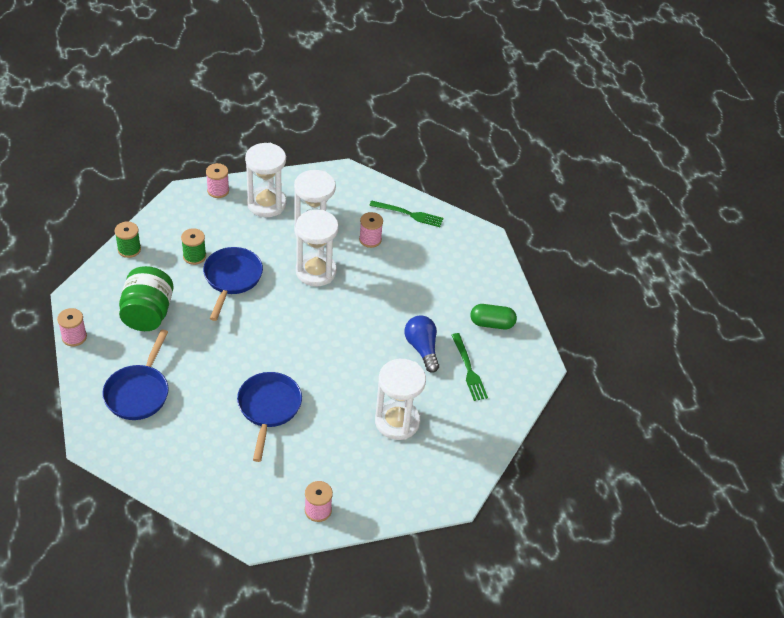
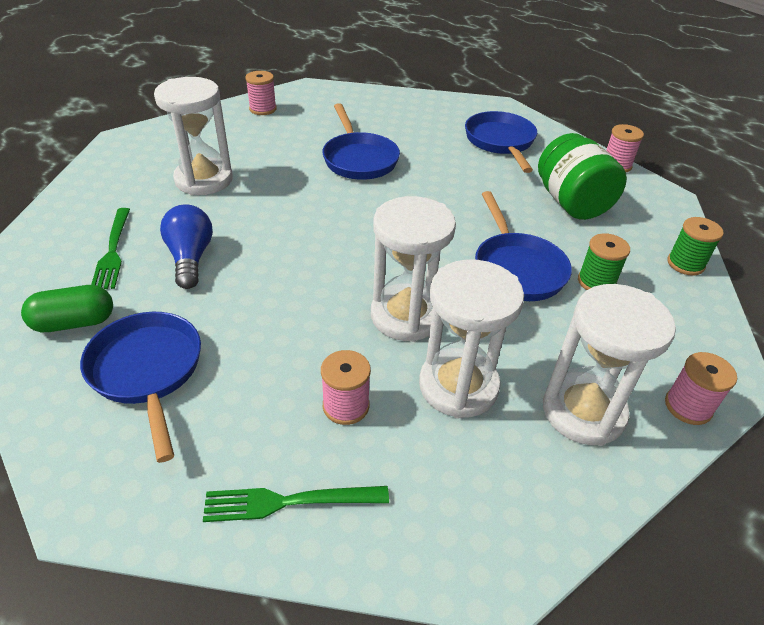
camera: 160 degrees right, 5 degrees down
blue light bulb [404,315,439,373] -> blue light bulb turned 150 degrees counterclockwise [160,204,213,289]
green fork [452,333,488,401] -> green fork turned 150 degrees counterclockwise [91,208,130,289]
none -> blue pan [80,312,201,463]

